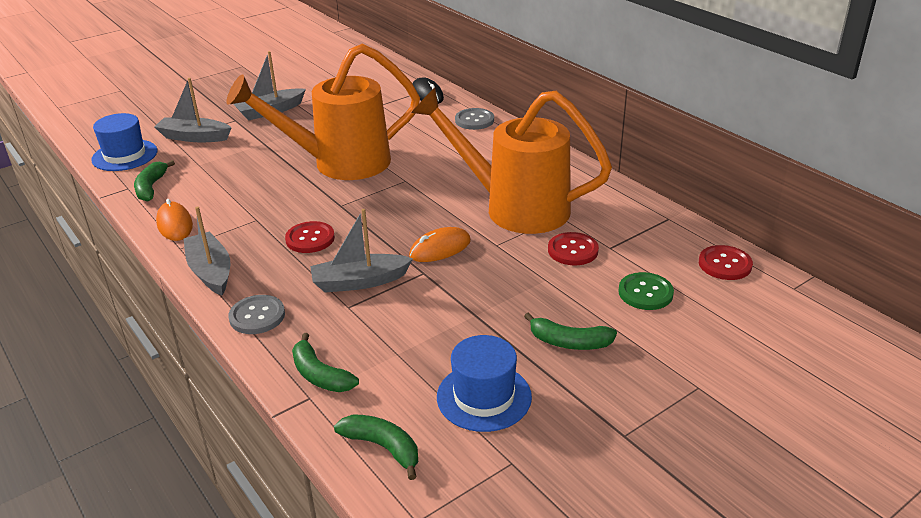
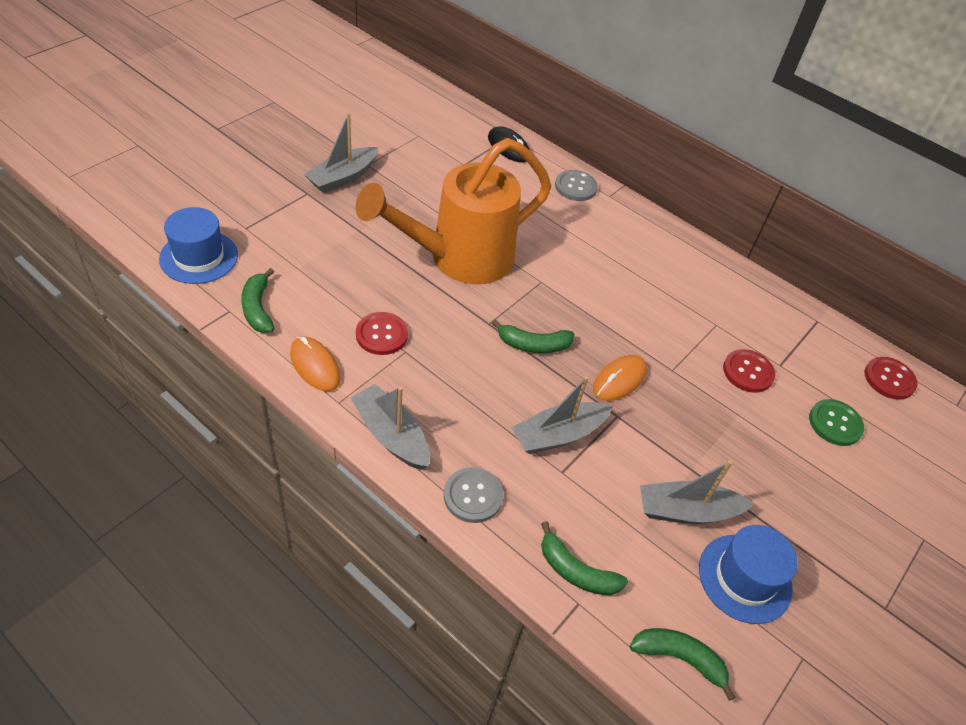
camera: 20 degrees left, 15 degrees up
grey boat [155,78,231,142] -> grey boat moved to [640,460,754,524]
red button [285,221,335,253] -> red button moved to [356,312,408,355]
orange watering can [411,88,612,234] -> none
green banana [524,313,617,350] -> green banana moved to [492,320,575,353]

